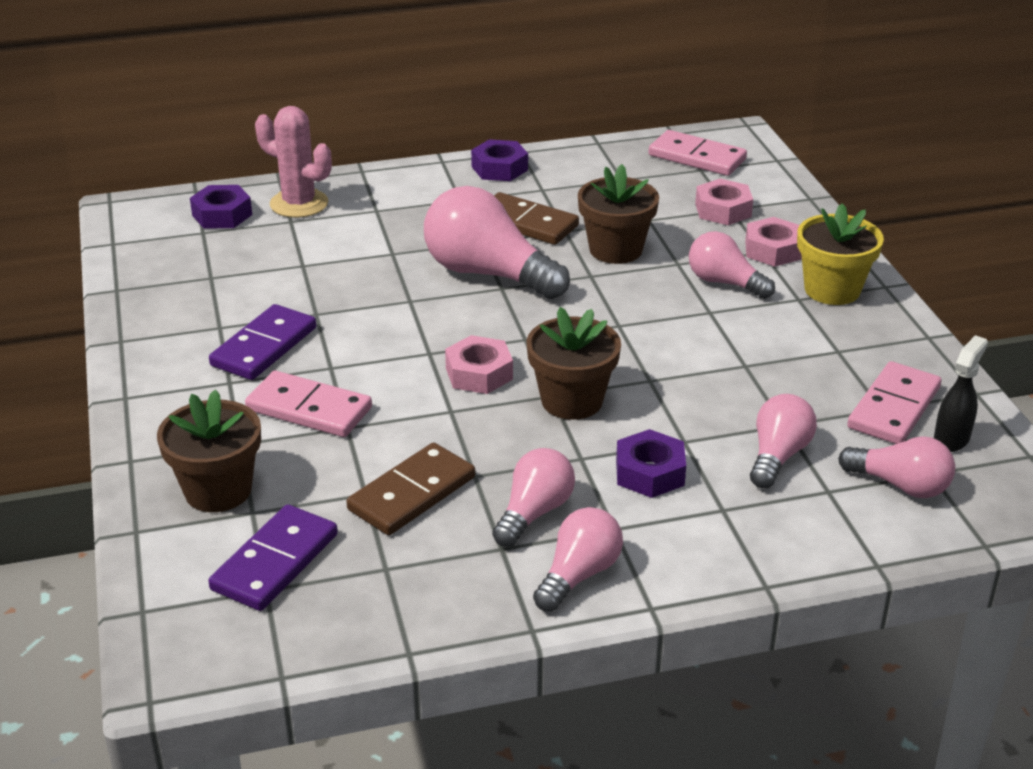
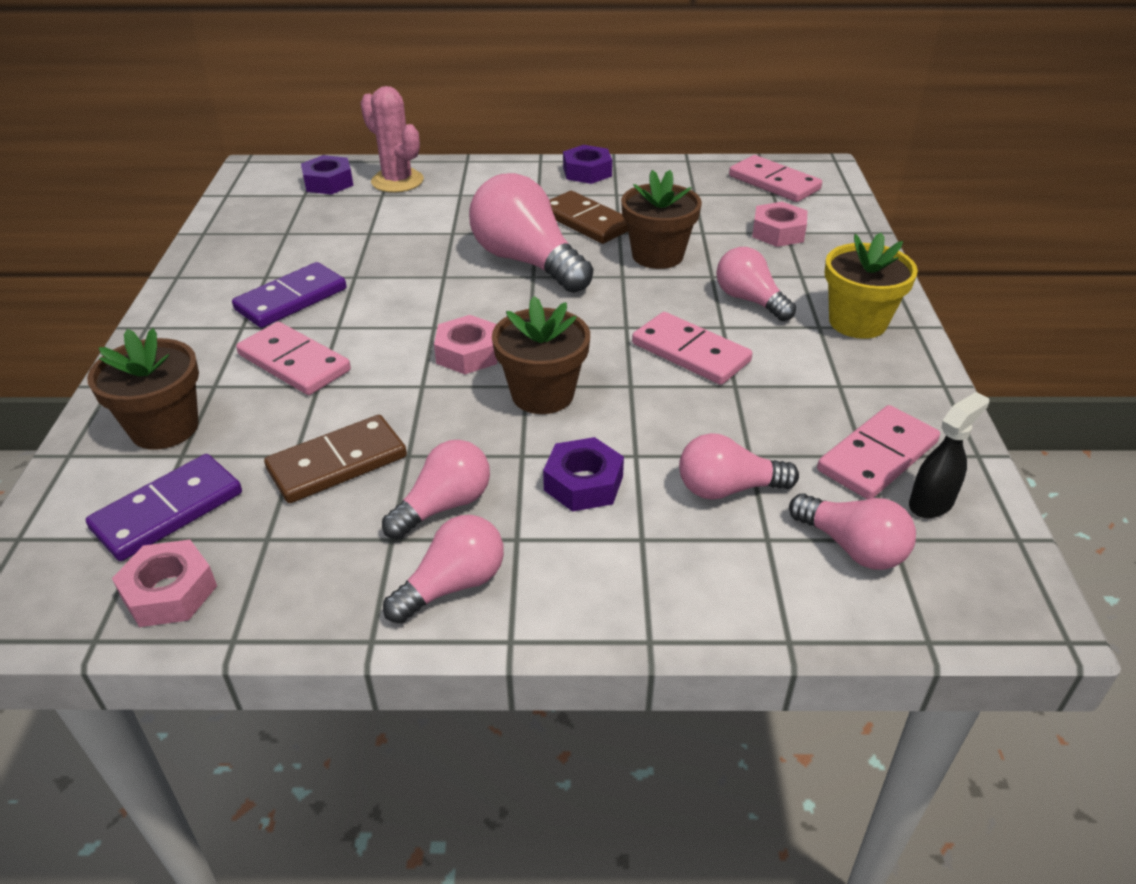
camera: 15 degrees right, 5 degrees up
pink nut [745,217,802,267] -> pink nut moved to [112,540,217,627]
pink light bulb [750,394,817,488] -> pink light bulb turned 135 degrees counterclockwise [679,433,799,499]
none -> pink domino [632,312,753,385]

